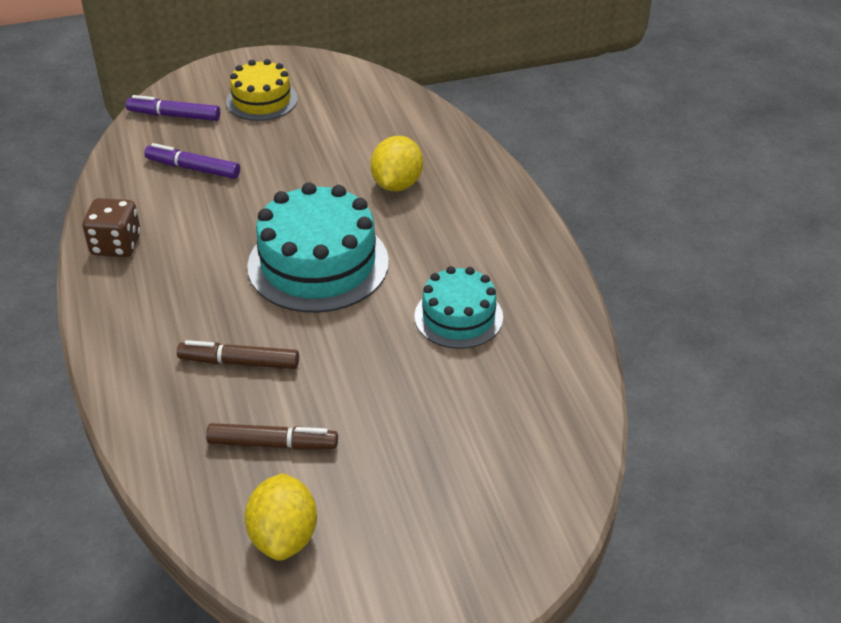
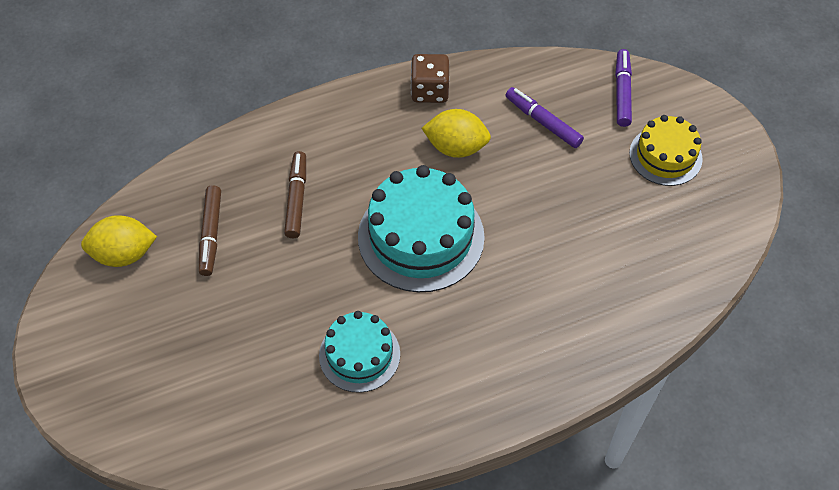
camera: 85 degrees right, 15 degrees up
purple marker [144,143,240,179] -> purple marker turned 60 degrees counterclockwise [506,87,584,148]
yellow lemon [371,136,423,191] -> yellow lemon moved to [422,109,491,158]

